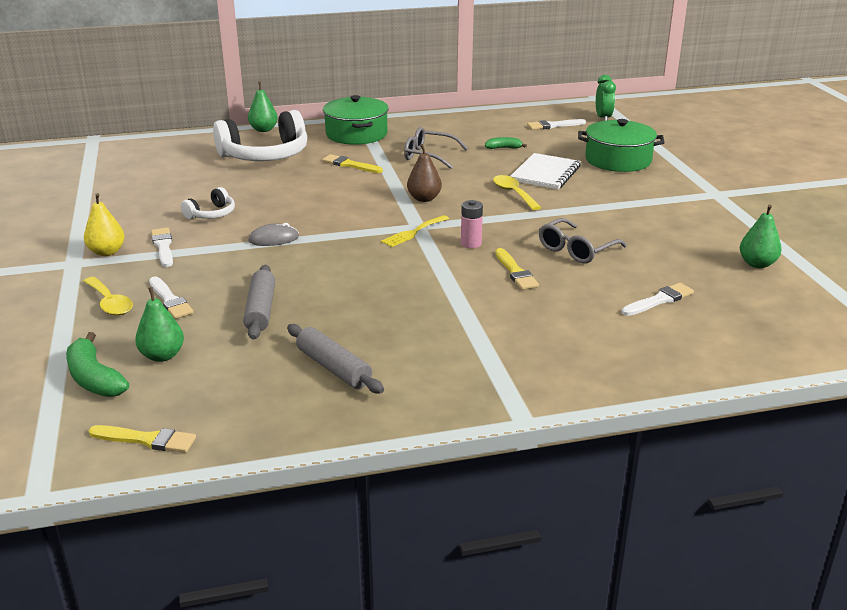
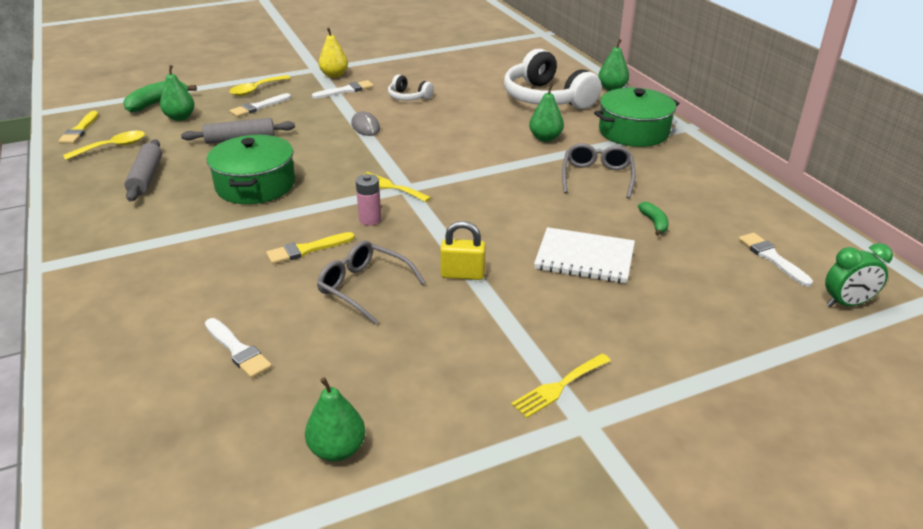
camera: 80 degrees right, 5 degrees up
grey rolling pin [287,324,384,394] -> grey rolling pin turned 45 degrees counterclockwise [124,139,162,202]
yellow brush [322,154,383,173] -> green pear [529,84,564,142]
brown pear [407,144,442,202] -> none
yellow spoon [493,175,542,210] -> yellow spoon moved to [63,131,145,160]
green pot [578,119,665,172] -> green pot moved to [207,135,295,204]
none -> yellow padlock [440,221,486,280]
none -> yellow fork [511,353,611,418]

